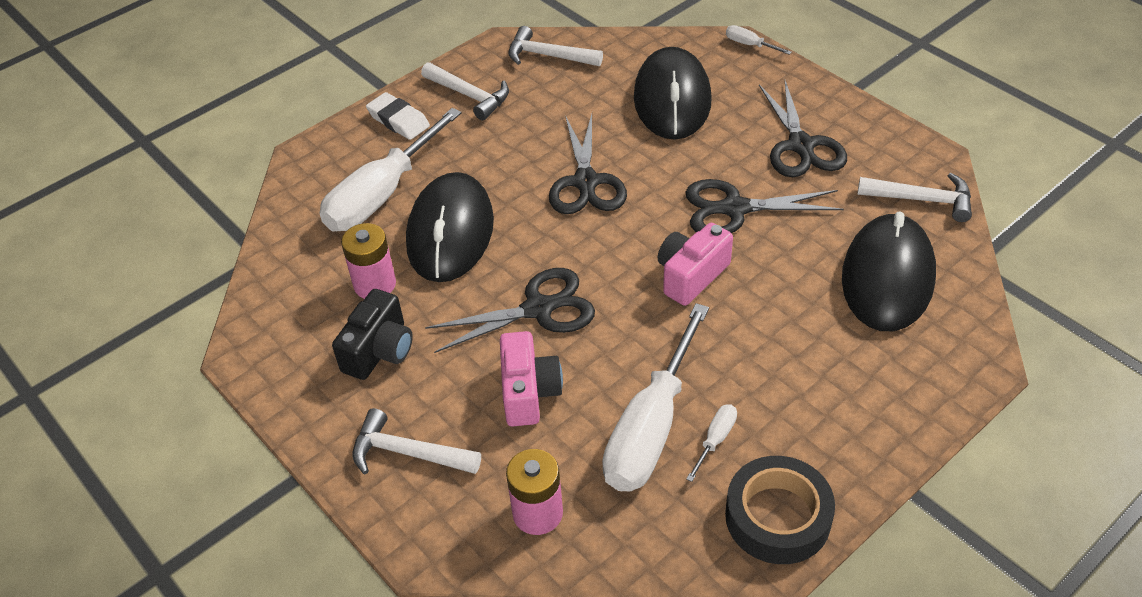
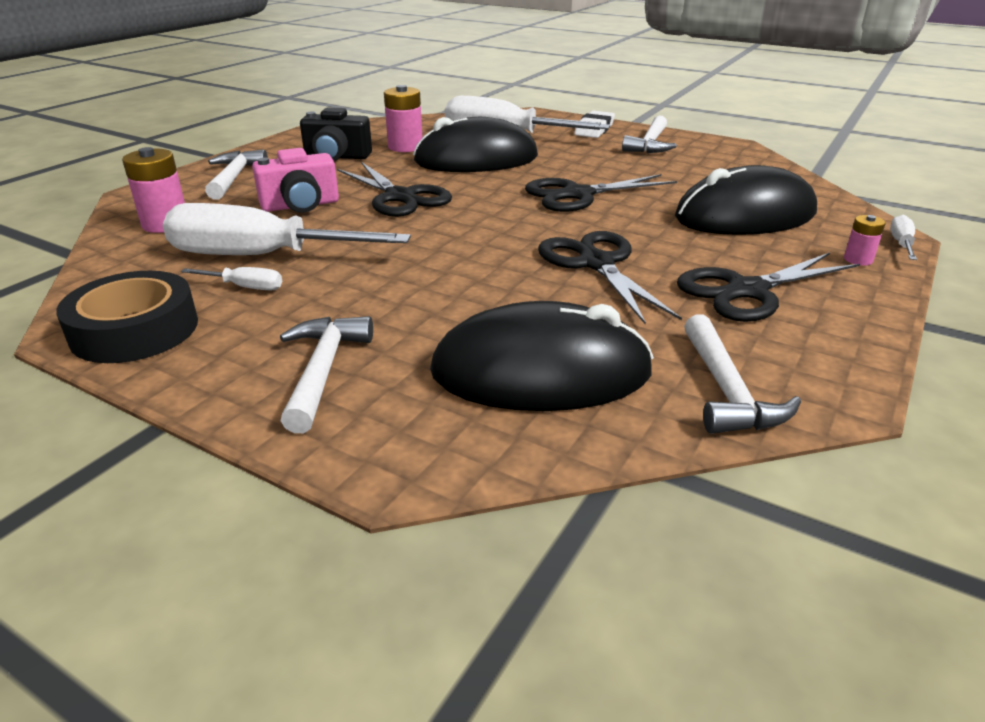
camera: 70 degrees right, 15 degrees down
white hammer [509,26,603,66] -> white hammer moved to [280,316,373,433]
pink camera [658,223,733,306] -> none
none -> pink battery [844,215,886,266]

